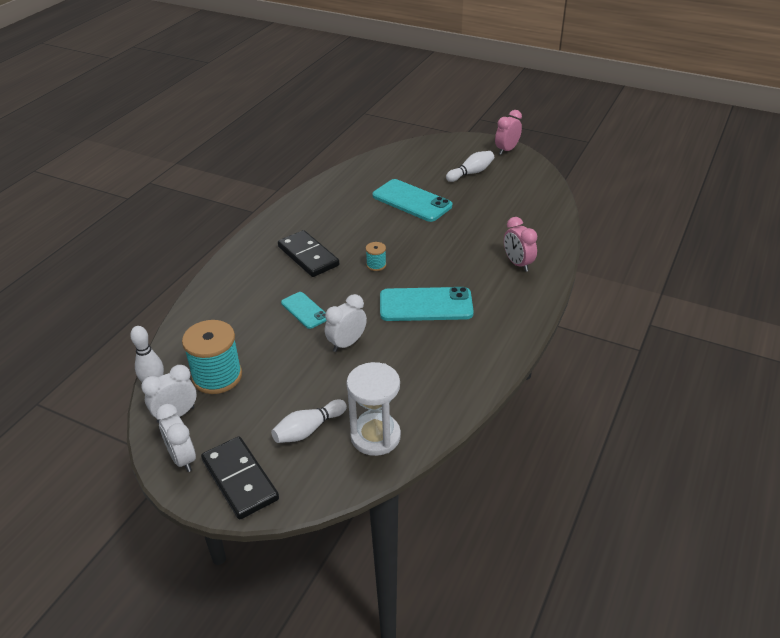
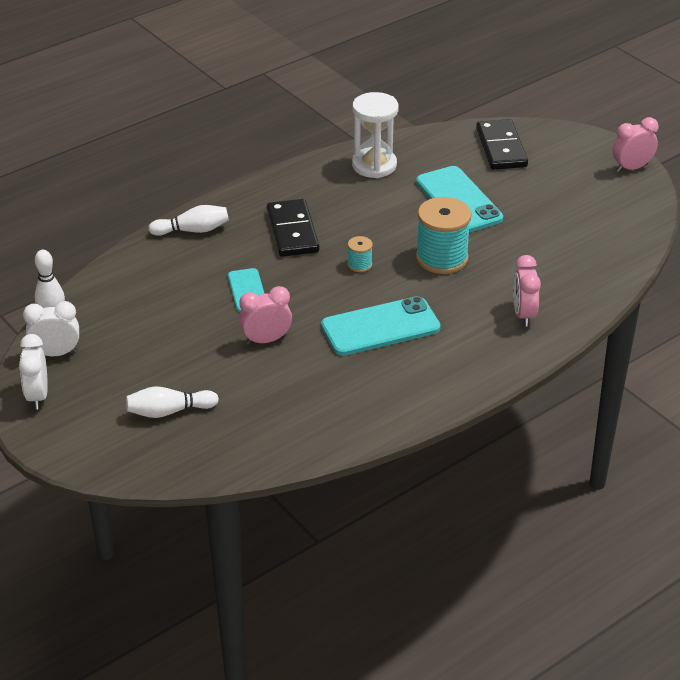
camera: 25 degrees right, 0 degrees up
turquoise spool [182,320,242,394] -> turquoise spool moved to [416,197,471,274]
black domino [201,436,279,519] -> black domino moved to [476,119,528,170]
white clock [325,294,367,352] -> pink clock [239,286,292,345]
white hourglass [346,362,401,456] -> white hourglass moved to [352,92,399,178]
turquoise phone [380,287,474,321] -> turquoise phone turned 45 degrees counterclockwise [321,296,441,356]
white bowling pin [446,151,494,182] -> white bowling pin moved to [148,205,229,236]

